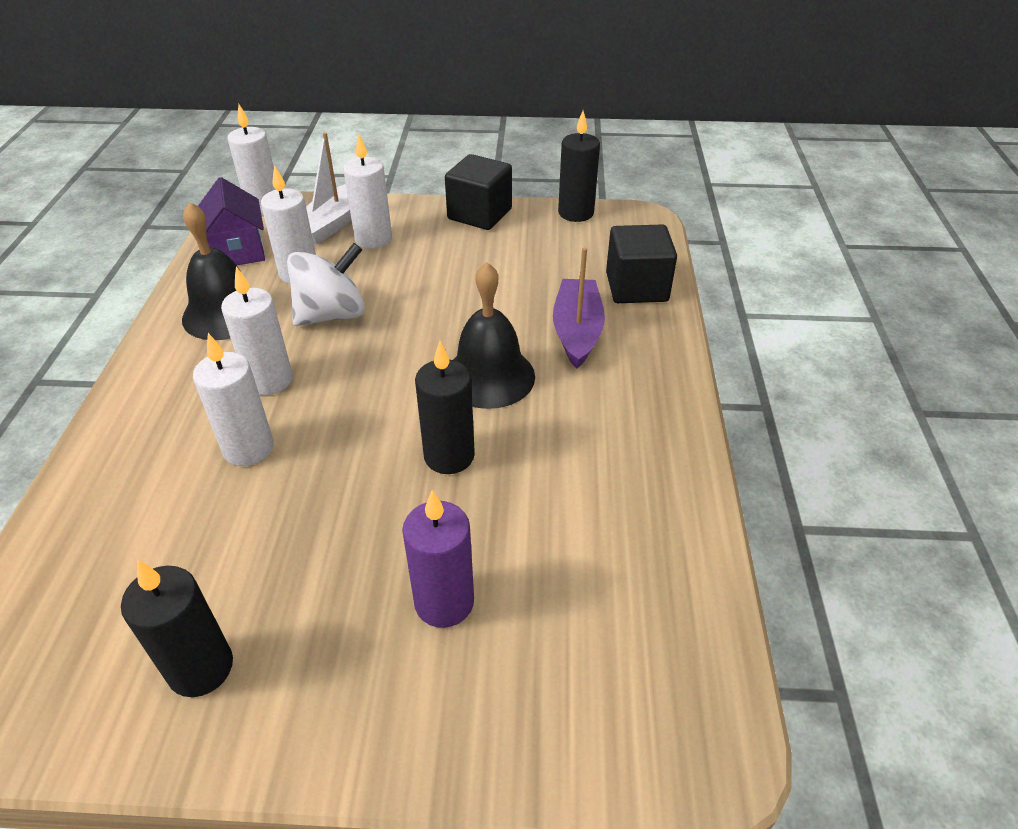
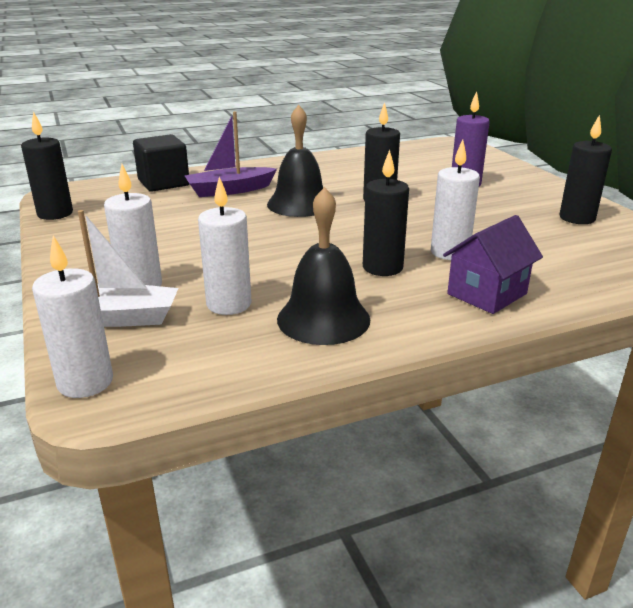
camera: 115 degrees left, 15 degrees down
purple house [198,177,265,265] -> purple house moved to [443,215,543,314]
white candle [221,266,293,395] -> black candle [363,150,409,276]
white spinning top [287,243,365,326] -> none
black cube [445,154,512,230] -> none

